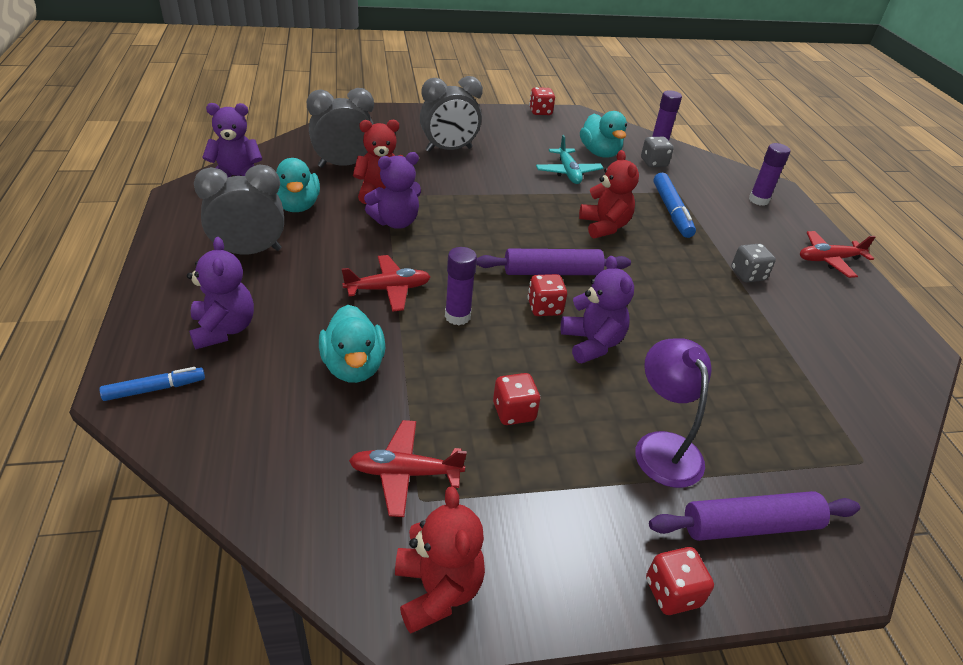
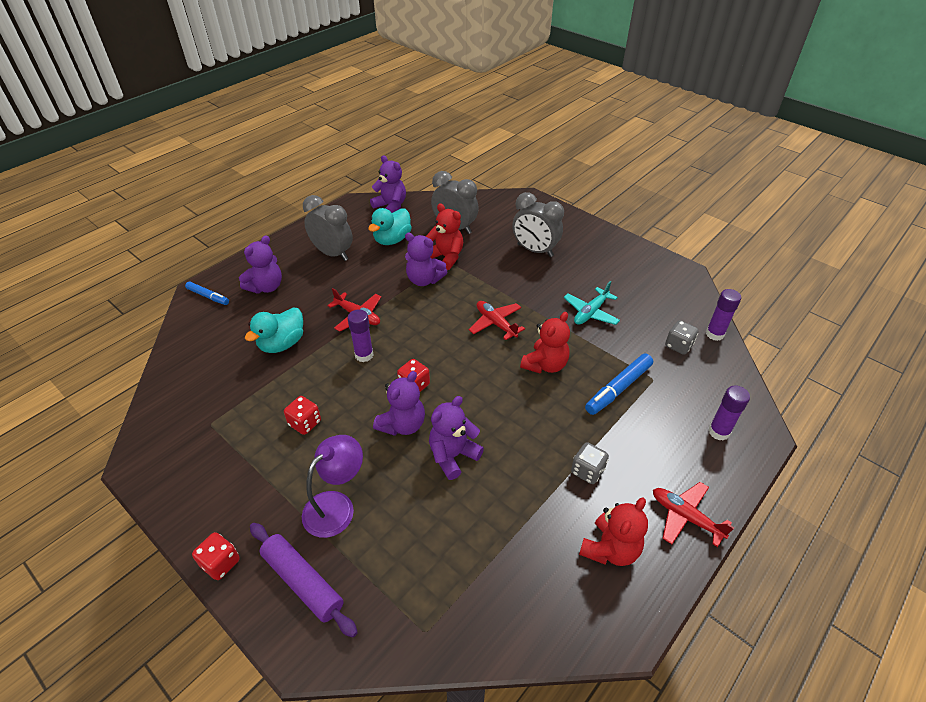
camera: 55 degrees right, 5 degrees up
red plane [349,420,467,517] -> red plane moved to [469,301,525,340]
red teddy bear [395,486,485,634] -> red teddy bear moved to [579,498,648,566]
purple rolling pin [476,249,631,275] -> none
red dice [529,87,555,115] -> none
turquoise duck [580,111,627,158] -> none
none -> purple teddy bear [429,396,484,480]

